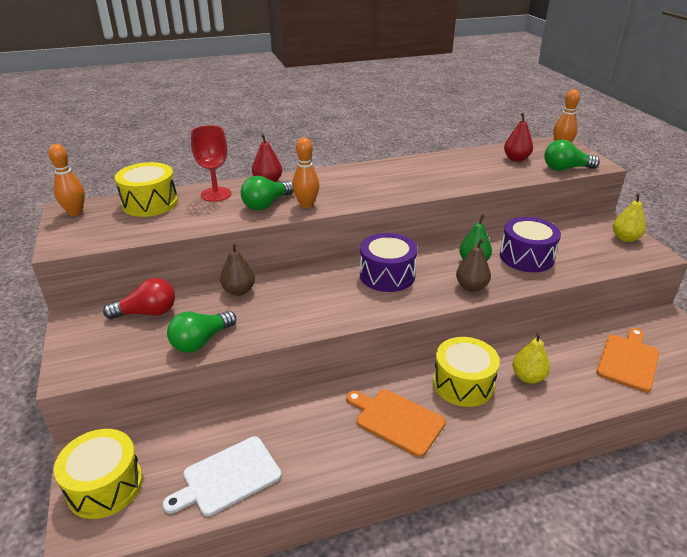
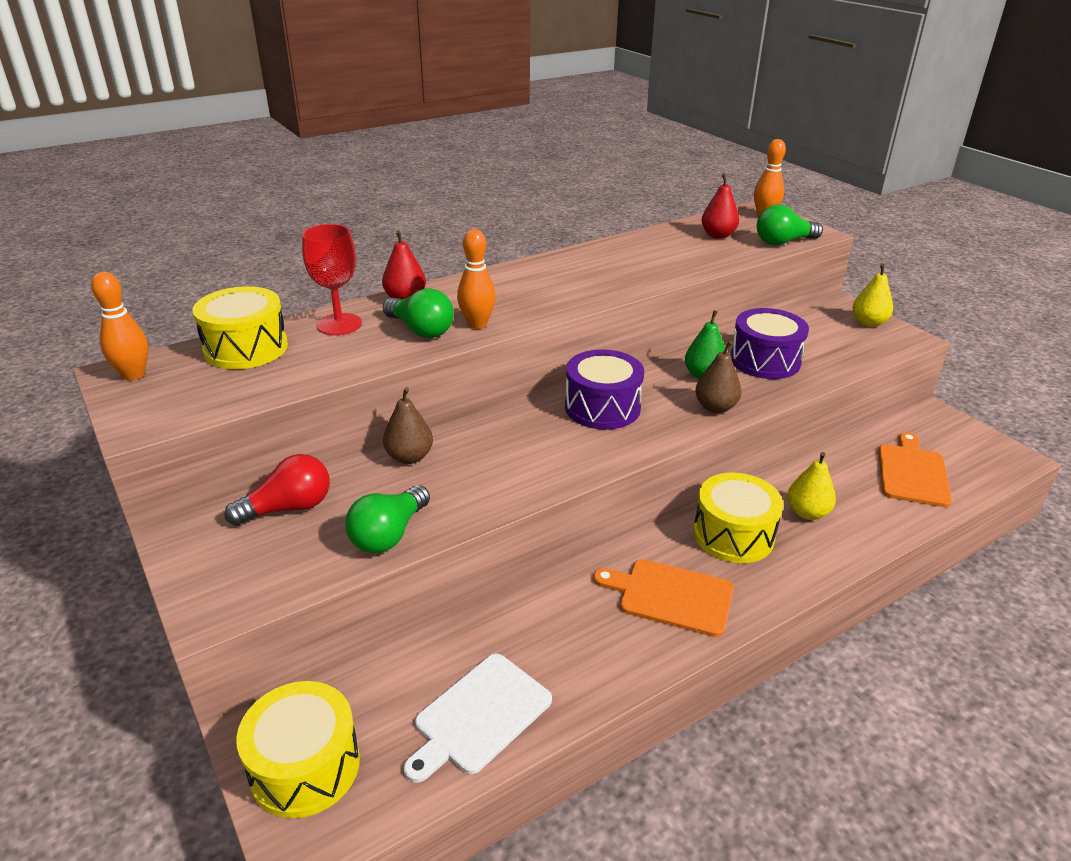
camera: 15 degrees left, 0 degrees up
green light bulb [241,176,293,210] -> green light bulb turned 75 degrees counterclockwise [383,288,454,338]

